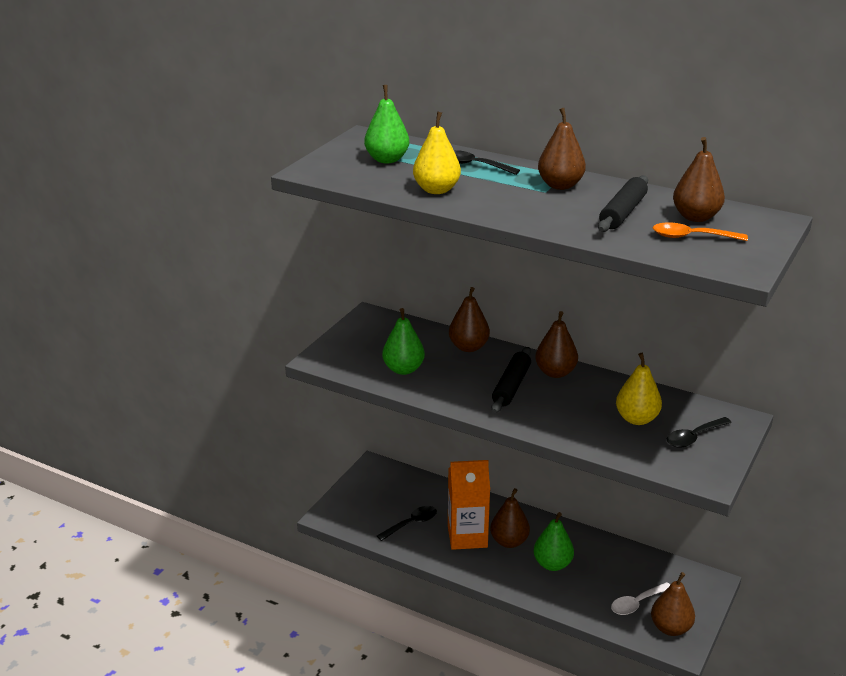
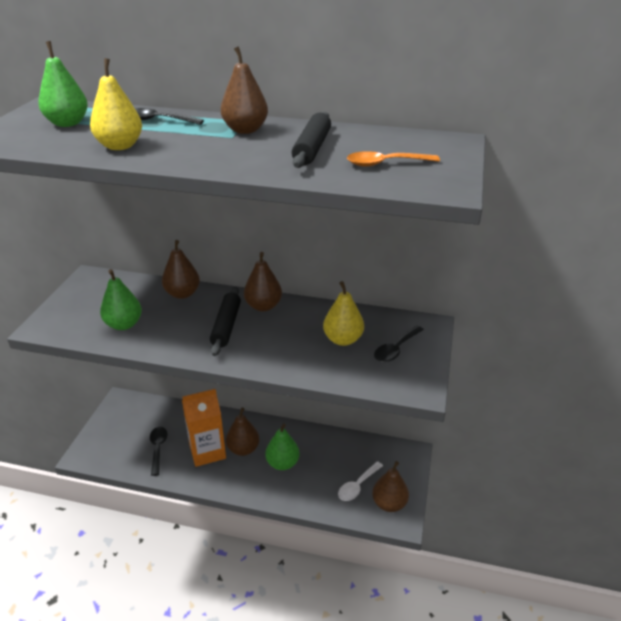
camera: 15 degrees left, 5 degrees up
black spoon [377,506,437,541] -> black spoon turned 45 degrees counterclockwise [150,427,167,476]
brown pear [673,137,725,222] -> none

